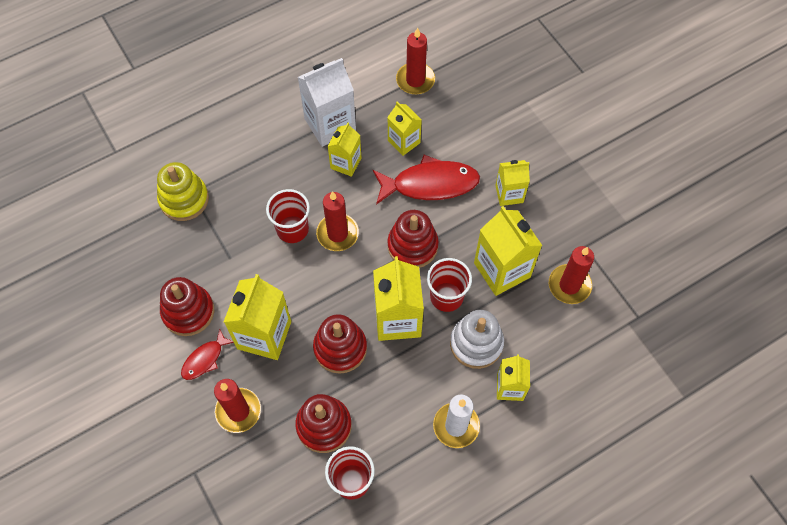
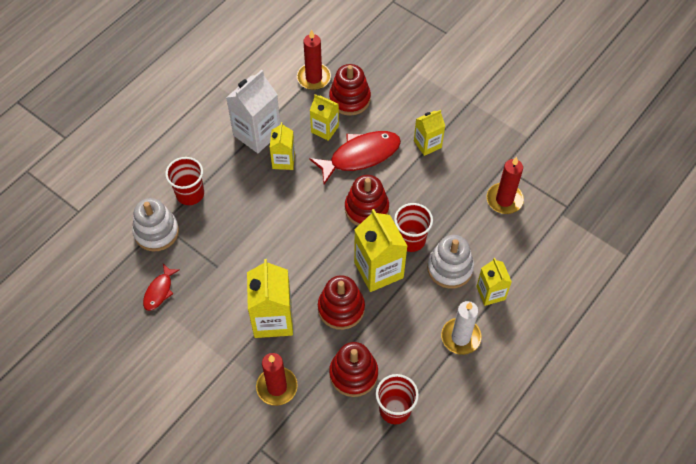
camera: 20 degrees left, 5 degrees down
yellow stacking toy [157,162,209,221] -> white stacking toy [132,198,179,251]
red stacking toy [160,277,214,336] -> red stacking toy moved to [329,64,371,116]
red fish [181,328,234,380] -> red fish moved to [143,264,180,311]
red cup [266,189,310,243] -> red cup moved to [165,157,204,205]
red candle [316,191,359,251] -> none
yellow carton [474,206,543,296] -> none

